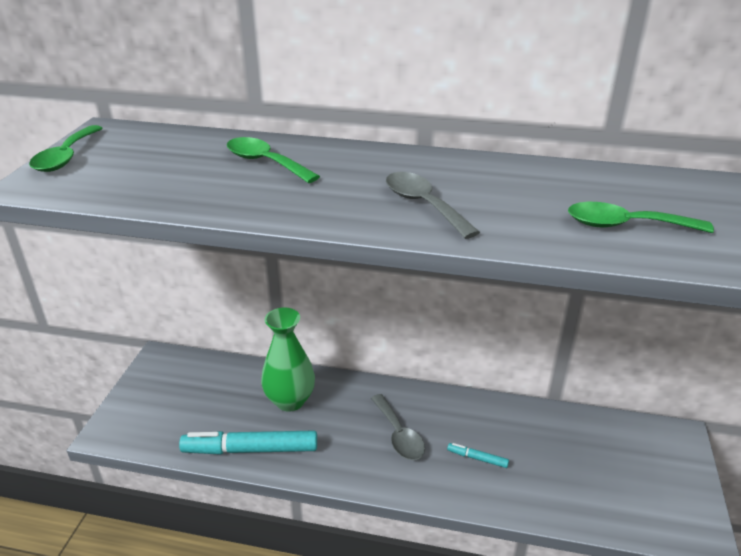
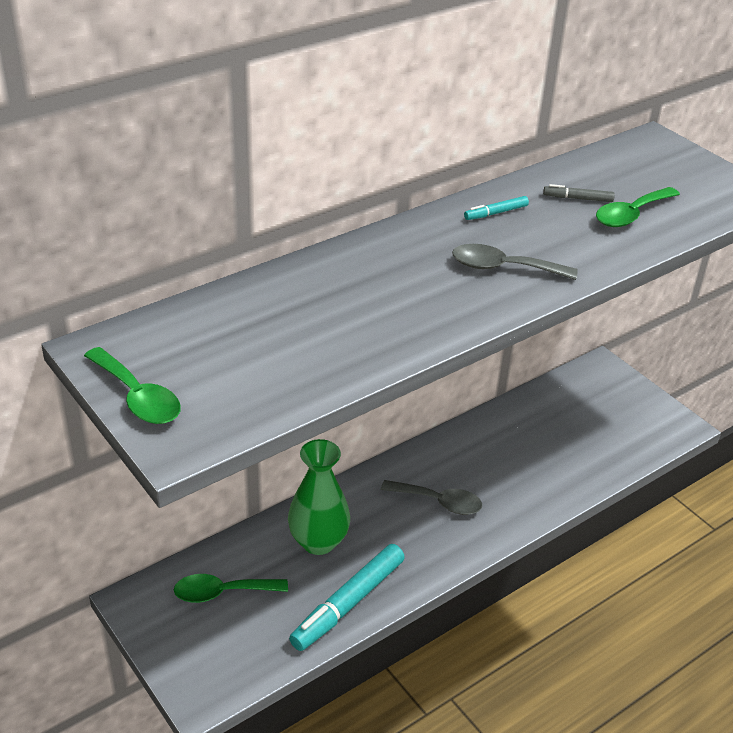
camera: 50 degrees left, 5 degrees up
green spoon [227,137,320,183] -> green spoon moved to [174,574,288,603]
turquoise marker [447,443,509,468] -> turquoise marker moved to [464,196,529,220]
none -> grey marker [543,184,615,202]

